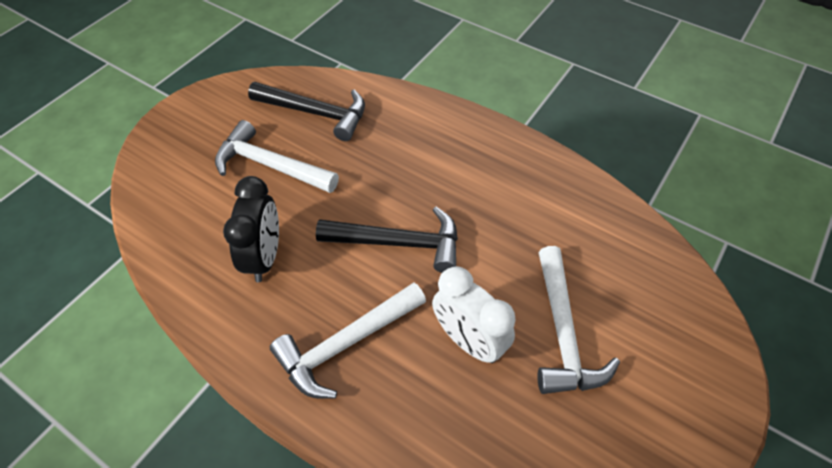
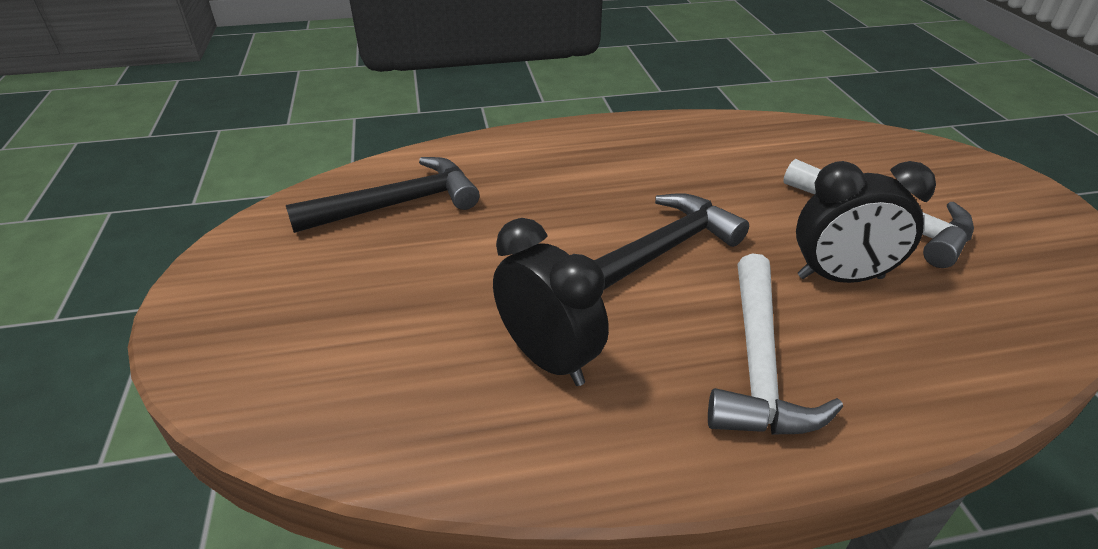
camera: 45 degrees left, 15 degrees down
white hammer [215,120,339,193] -> none
white clock [432,266,516,363] -> black clock [796,161,936,283]

